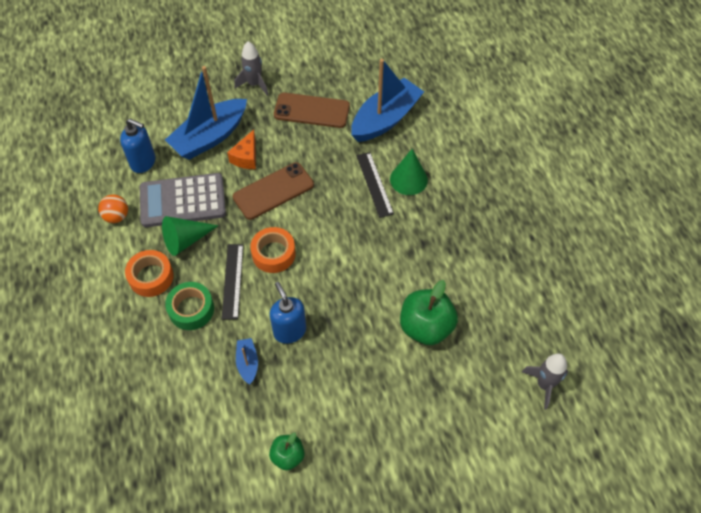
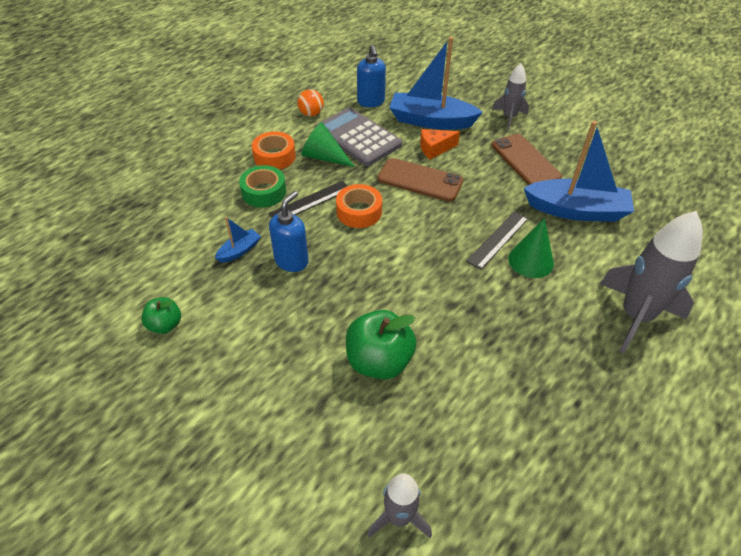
camera: 55 degrees right, 10 degrees down
none -> grey rocket [600,211,703,354]

